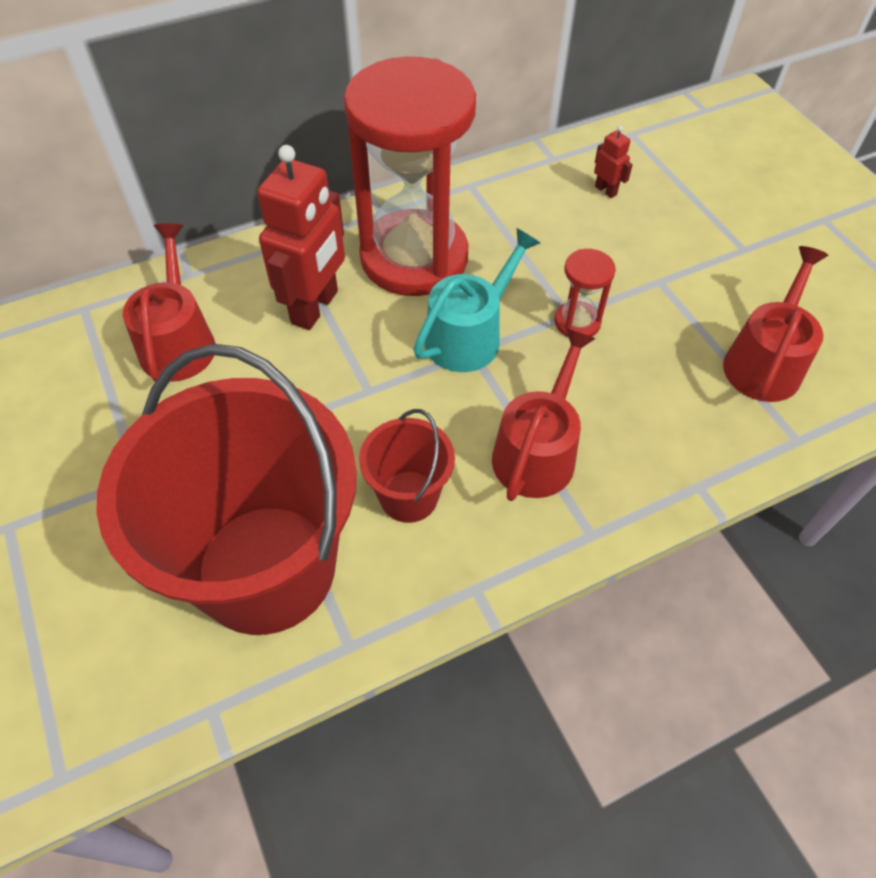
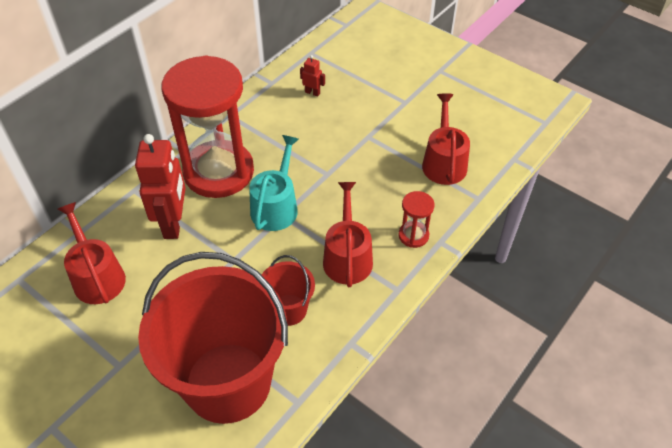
camera: 25 degrees left, 5 degrees down
red hourglass [554,249,616,337] -> red hourglass moved to [398,191,435,248]

